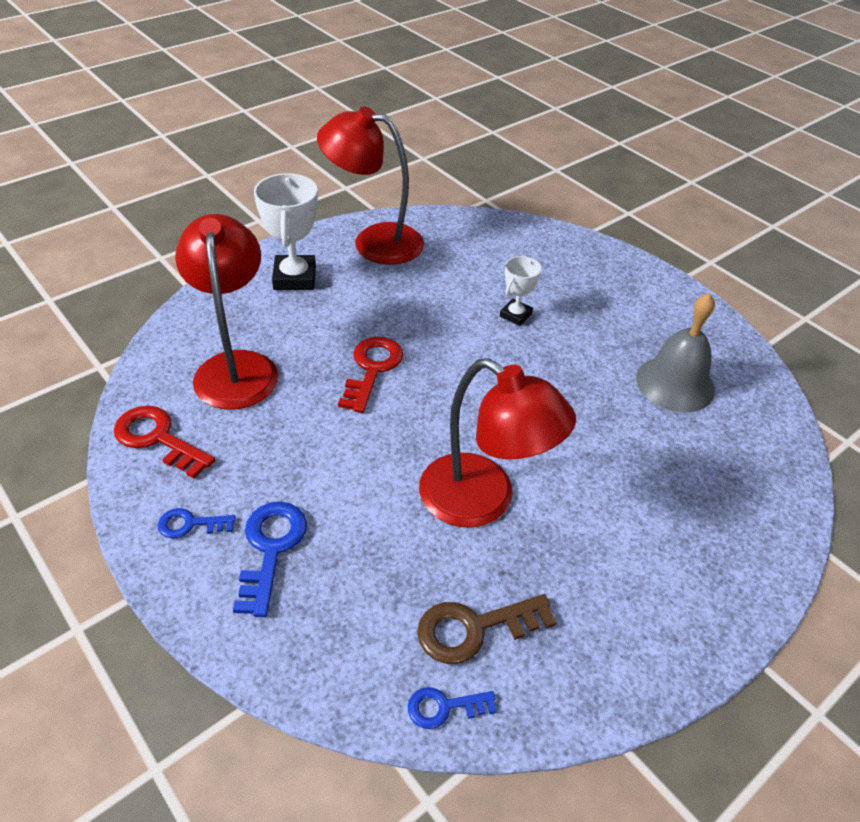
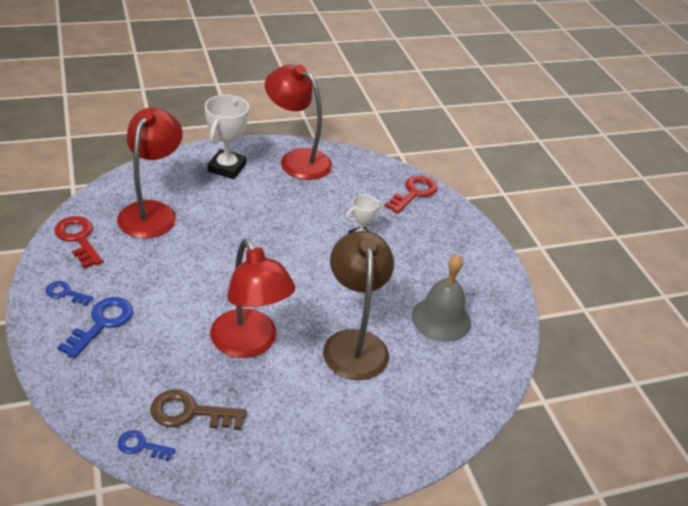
camera: 20 degrees right, 5 degrees down
red key [338,337,403,413] -> red key moved to [384,176,437,214]
none -> brown lamp [323,231,394,380]

